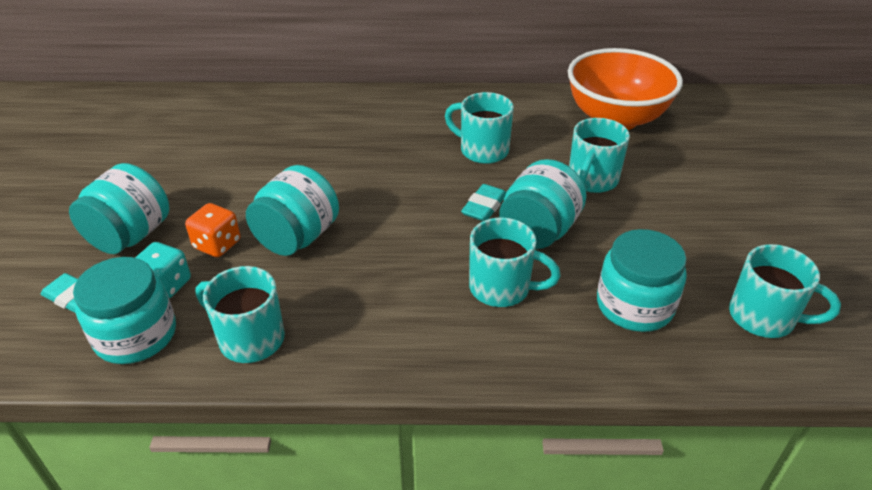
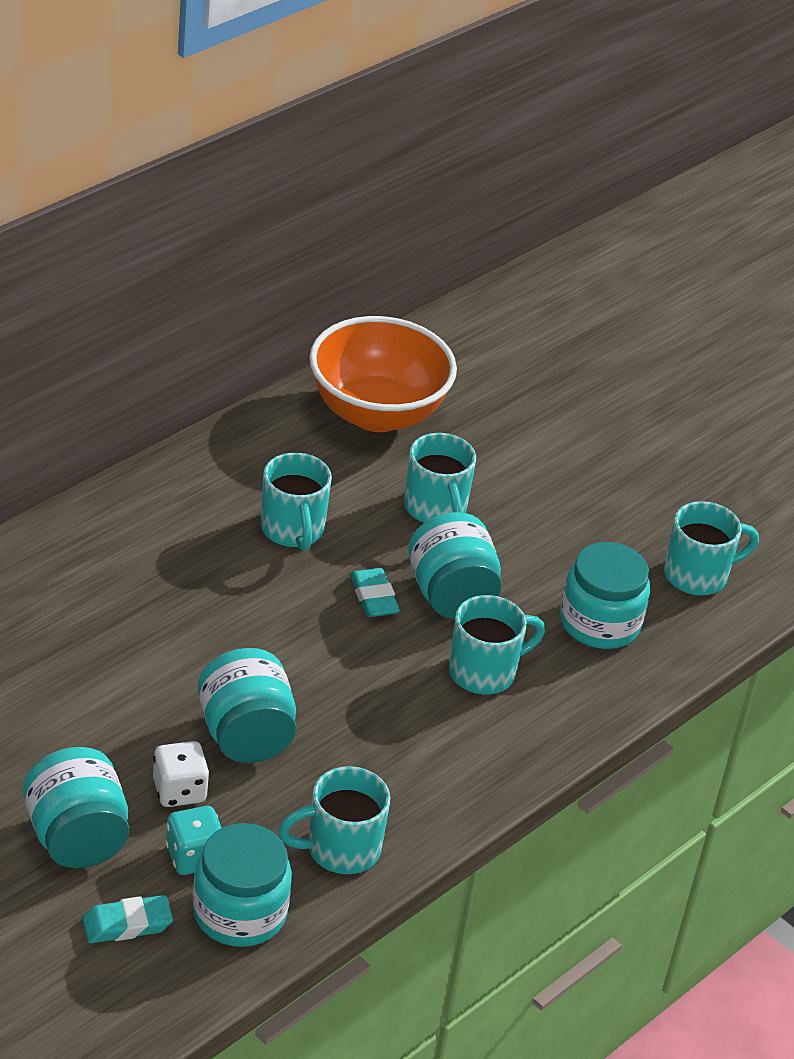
camera: 50 degrees left, 0 degrees up
orange dice [185,203,241,257] -> white dice [153,741,210,807]
turquoise mug [445,92,514,164] -> turquoise mug turned 90 degrees counterclockwise [260,453,332,551]

